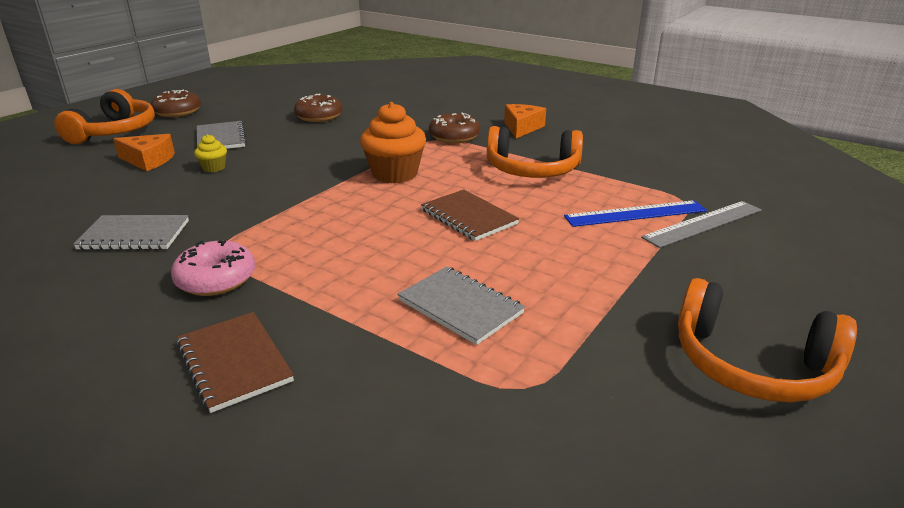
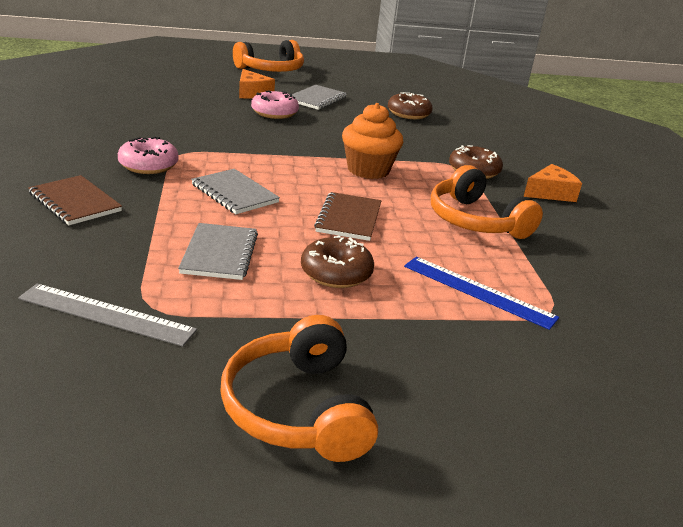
camera: 45 degrees right, 0 degrees up
grey notebook [73,215,189,250] -> grey notebook moved to [191,169,280,214]
brown donut [151,90,201,117] -> brown donut moved to [301,236,374,288]
brown notebook [176,312,294,413] -> brown notebook turned 60 degrees counterclockwise [28,175,122,225]
yellow cupcake [194,134,227,172] -> pink donut [251,90,299,119]
grey ruler [641,201,762,248] -> grey ruler moved to [18,284,197,347]

